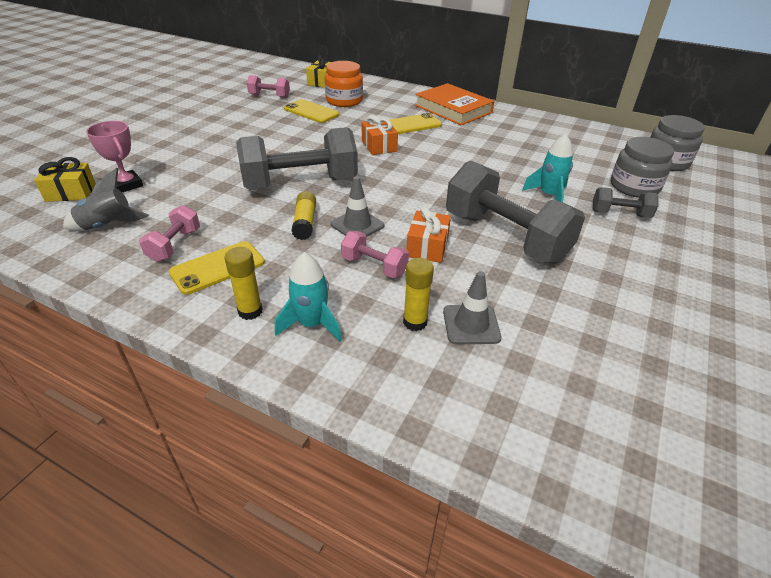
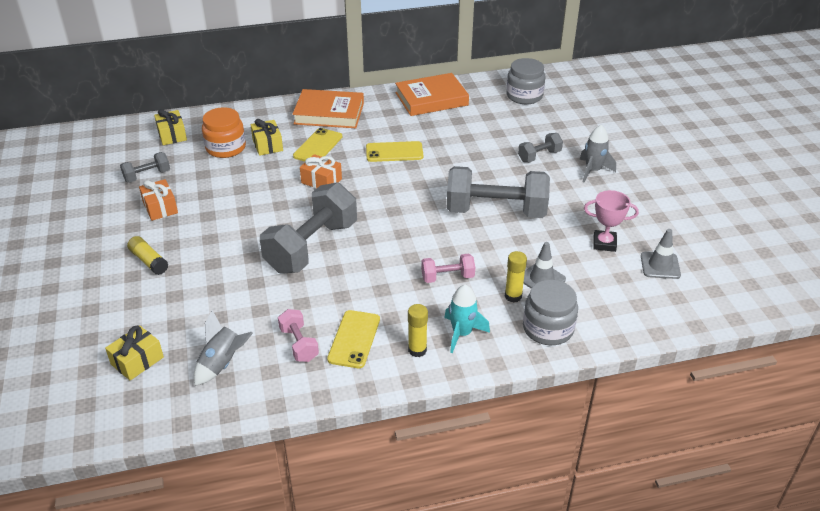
camera: 40 degrees left, 0 degrees up
pink trophy [86,121,143,192] -> pink trophy moved to [584,190,639,252]
pink dumbbell [247,75,290,98] -> grey dumbbell [120,152,170,183]
yellow phone [284,99,339,123] -> yellow phone moved to [366,141,423,162]
yellow glue stick [291,191,316,240] -> yellow glue stick moved to [127,236,169,275]
grey traffic cone [330,176,384,237] -> grey traffic cone moved to [641,229,681,279]
orange gift [406,206,451,263] -> orange gift moved to [139,179,178,221]
turquoise rocket [522,134,573,202] -> none
grey jar [611,137,674,198] -> grey jar moved to [523,280,578,345]
none -> yellow gift [251,119,283,156]
none -> orange book [395,73,469,116]
none -> grey rocket [579,125,616,182]

